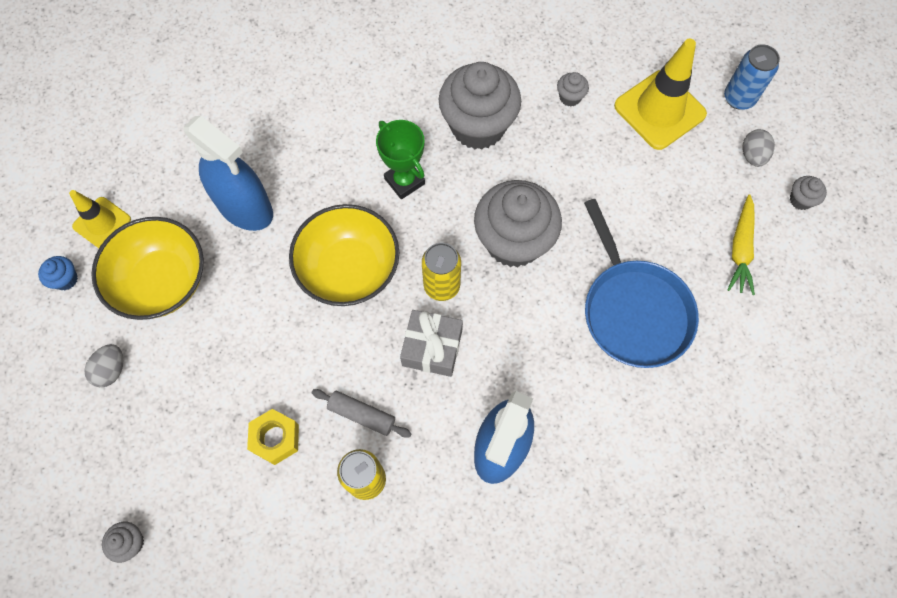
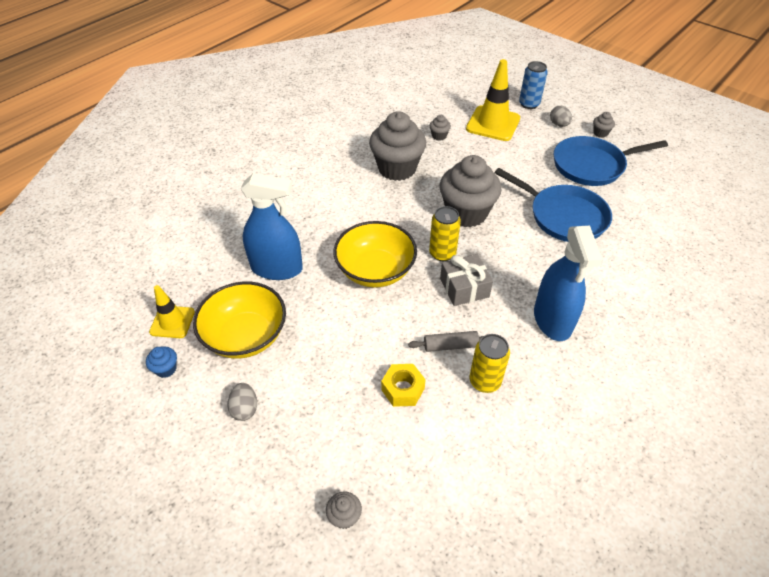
camera: 30 degrees left, 20 degrees down
green trophy [376,120,425,199] -> none
yellow carrot [727,194,755,295] -> blue pan [554,136,668,186]

